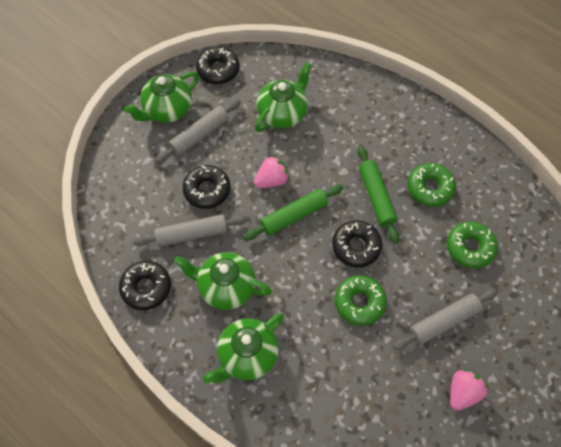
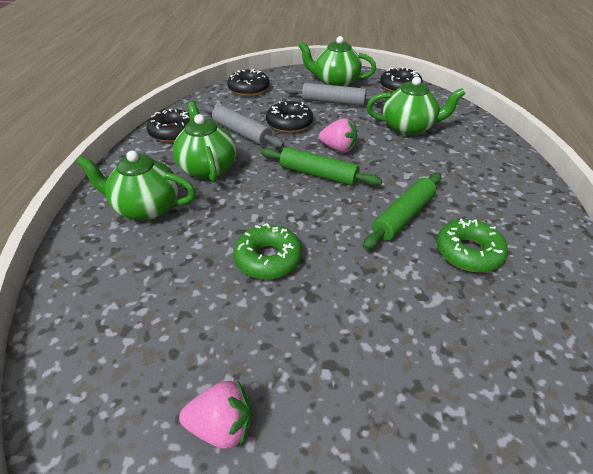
camera: 55 degrees right, 20 degrees down
black donut [332,220,382,267] -> black donut moved to [227,69,269,96]
grey rolling pin [393,289,497,350] -> none
green donut [447,221,498,268] -> none

